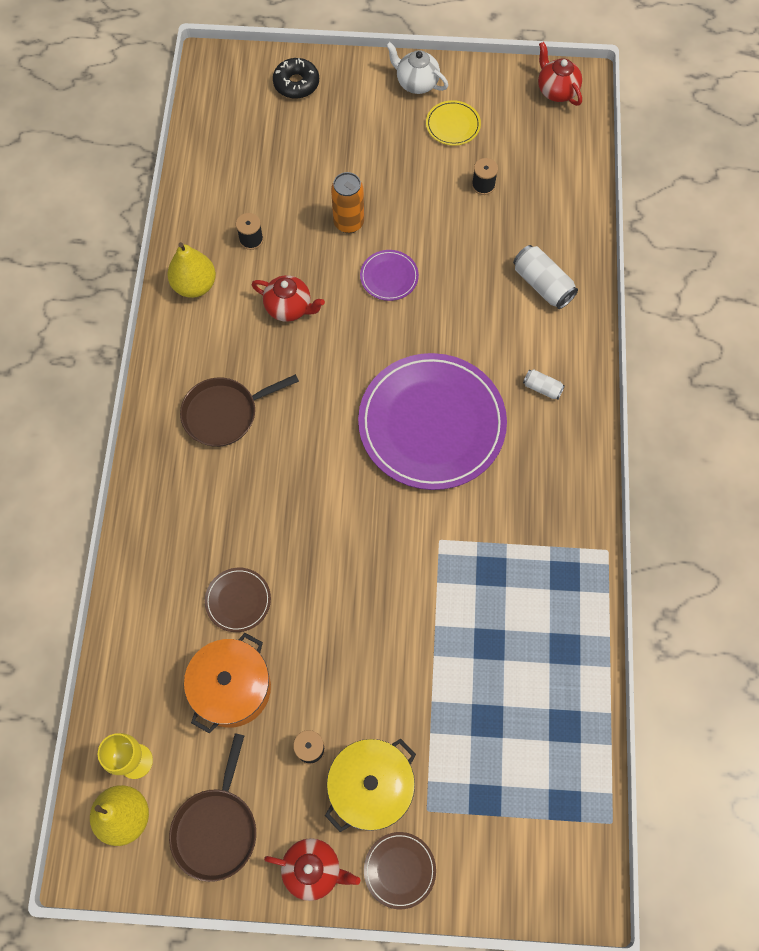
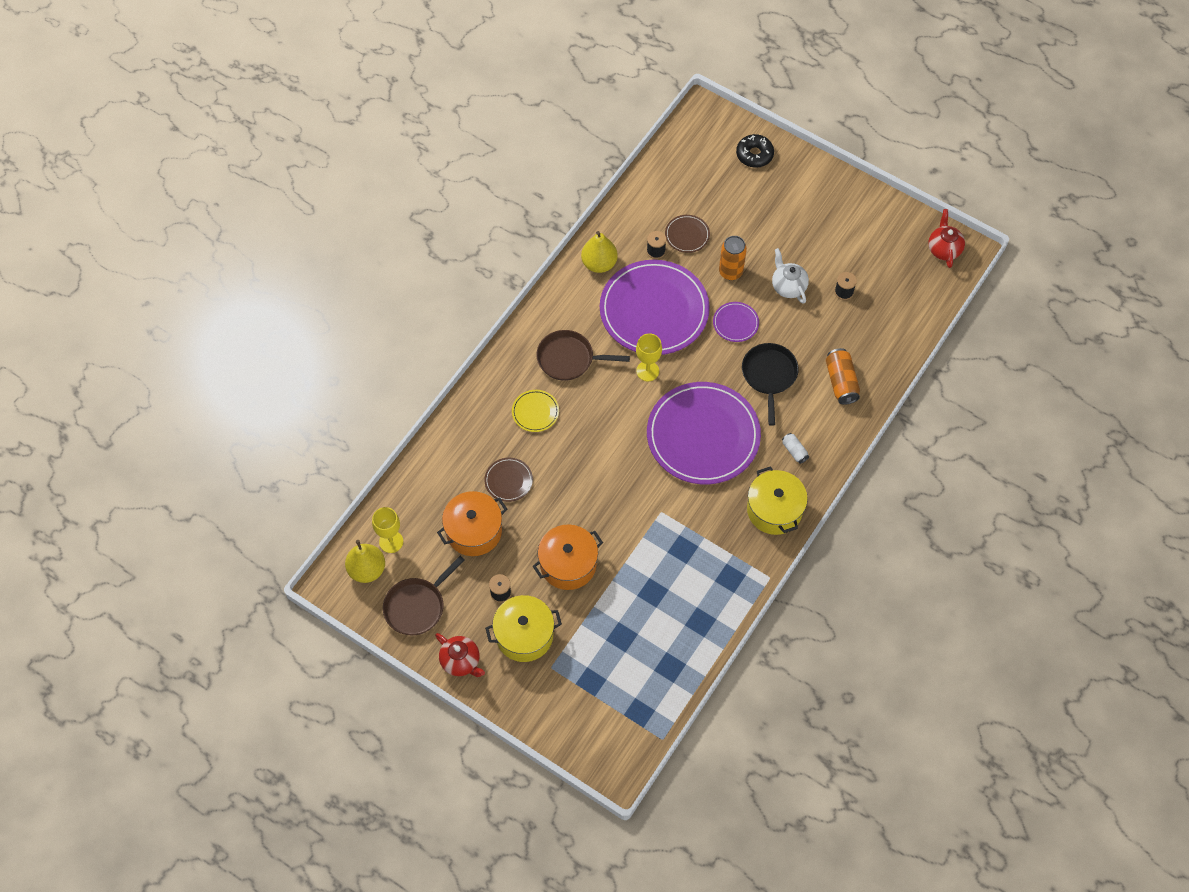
camera: 30 degrees right, 5 degrees down
red teapot [252,275,325,322] -> purple plate [600,260,710,355]
brown plate [364,832,436,910] -> brown plate moved to [665,215,710,253]
white teapot [386,42,448,94] -> white teapot moved to [772,248,809,304]
yellow plate [426,100,481,146] -> yellow plate moved to [512,390,559,432]
white can [513,245,578,309] -> orange can [826,348,860,405]
none -> orange pot [533,524,603,590]
none -> yellow goblet [636,334,662,381]
none -> black pan [742,343,799,426]
none -> yellow pot [747,466,808,535]

